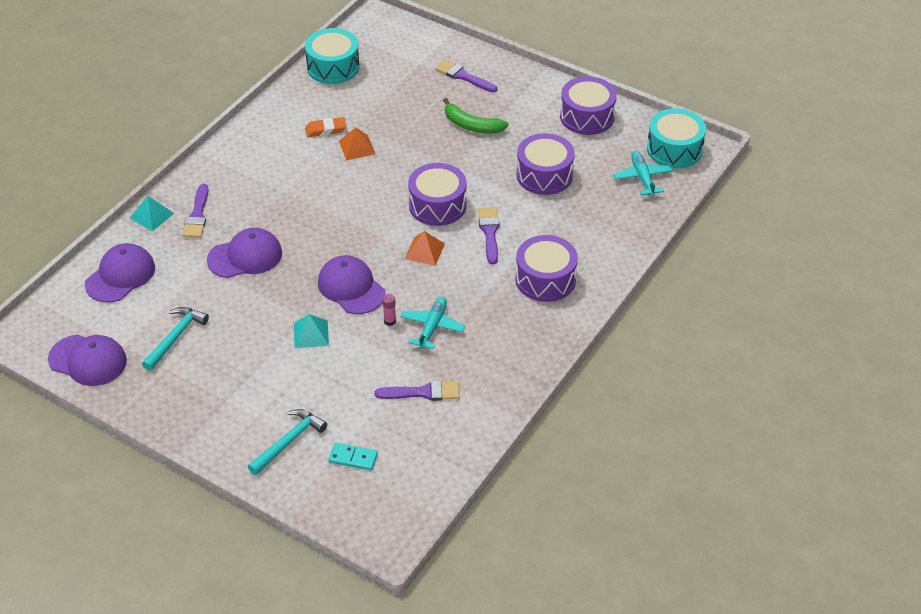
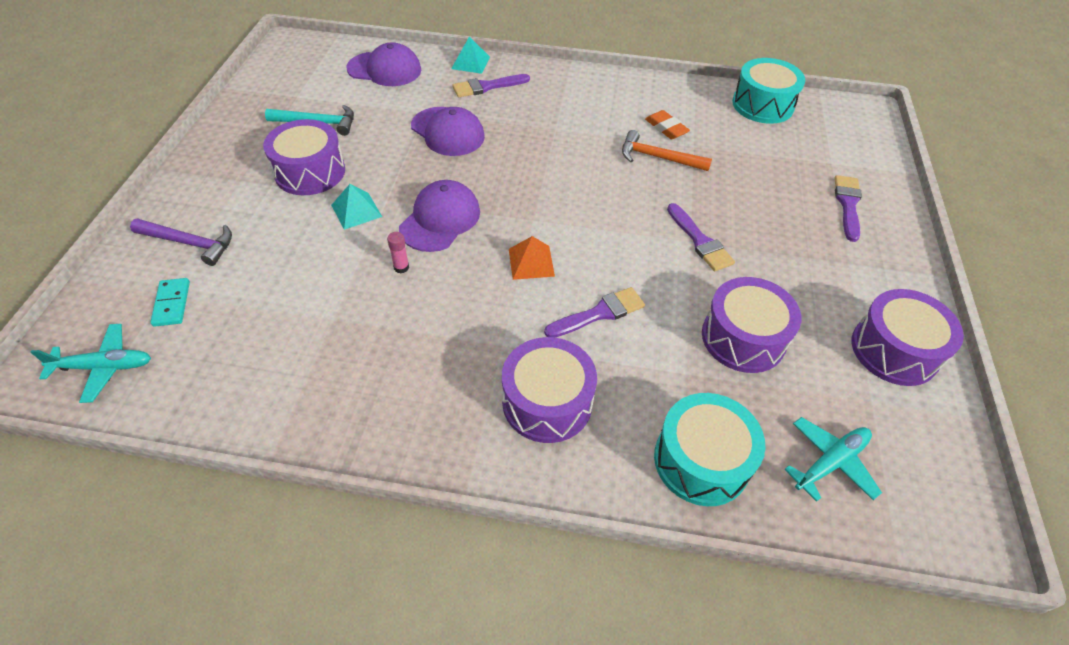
camera: 65 degrees right, 5 degrees up
purple cap [48,334,127,386] -> none
turquoise hammer [248,409,327,475] -> purple hammer [130,219,232,266]
orange pyramid [339,127,375,160] -> orange hammer [622,130,712,171]
purple brush [375,380,460,401] -> purple brush moved to [667,203,735,271]
turquoise plane [401,297,465,349] -> turquoise plane moved to [30,324,151,403]
purple drum [408,163,467,226] -> purple drum moved to [263,119,345,195]
green banana [443,98,509,134] -> none
turquoise drum [647,108,706,169] -> turquoise drum moved to [654,393,766,506]

